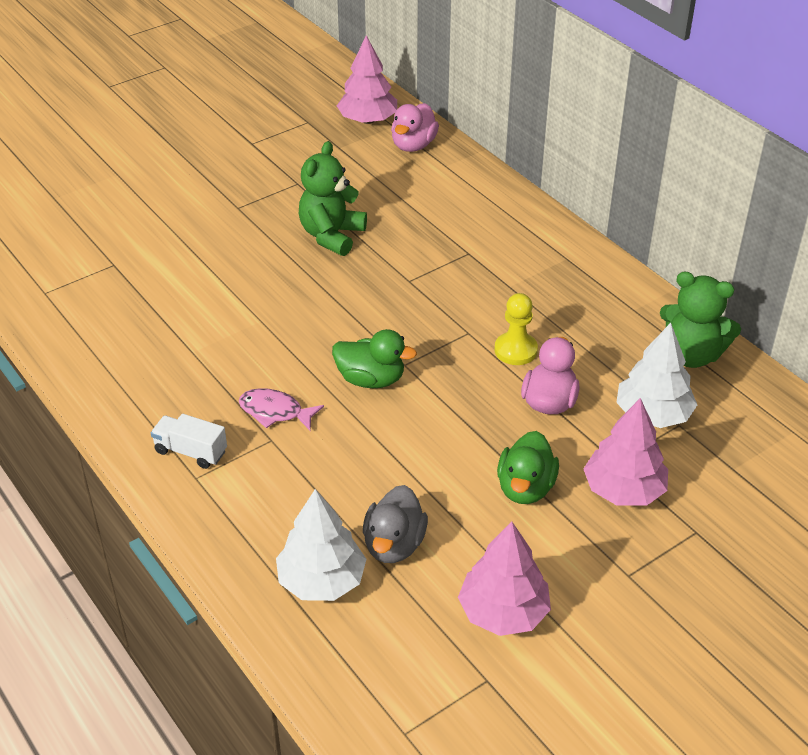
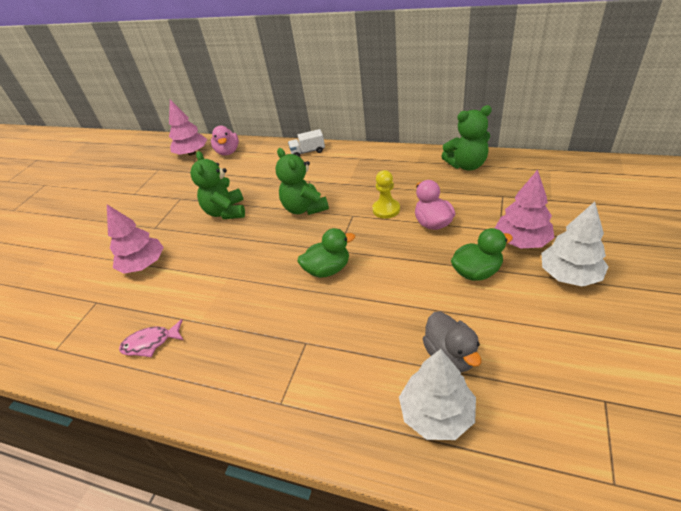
camera: 30 degrees left, 0 degrees up
white truck [151,414,227,469] -> white truck moved to [288,129,325,157]
pink fish [239,388,324,430] -> pink fish moved to [119,319,183,357]
pink tree [458,521,551,636] -> pink tree moved to [107,205,164,274]
green duck [497,431,559,504] -> green duck turned 90 degrees counterclockwise [451,228,513,281]
white tree [616,323,697,428] -> white tree moved to [541,202,609,287]
none -> green teddy bear [276,148,329,215]

